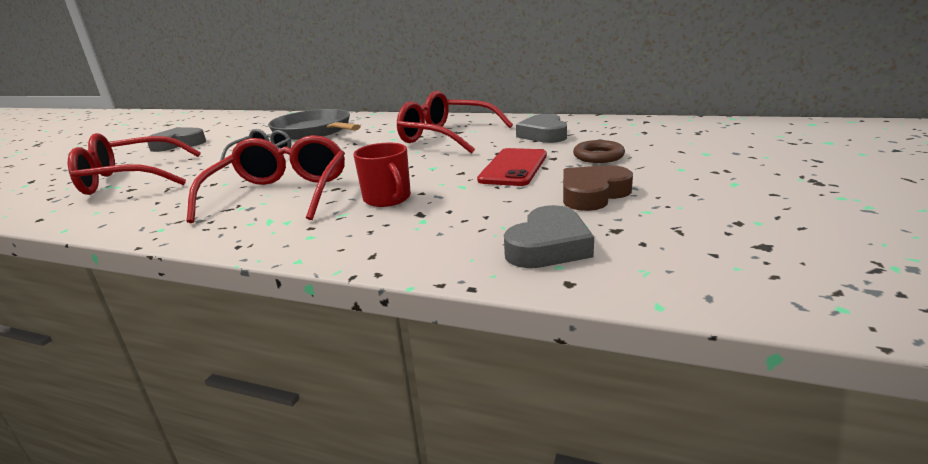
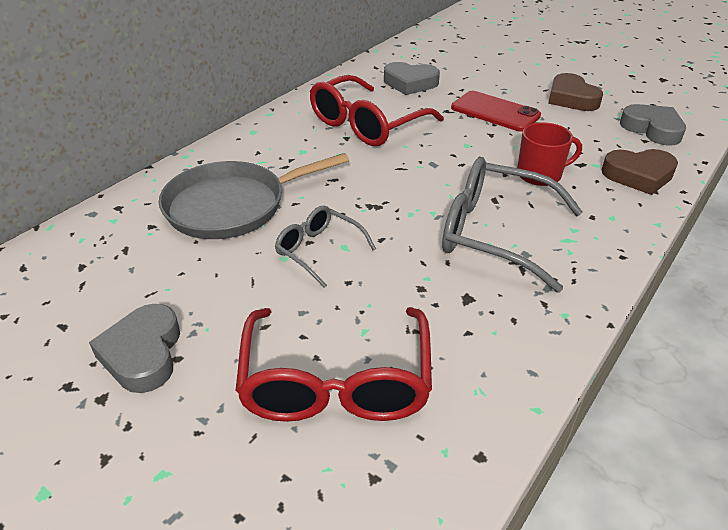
camera: 75 degrees left, 15 degrees up
red glasses [187,135,345,223] -> grey glasses [442,157,582,292]
brown ring [573,140,625,163] -> none
none -> brown heart [602,149,678,195]

